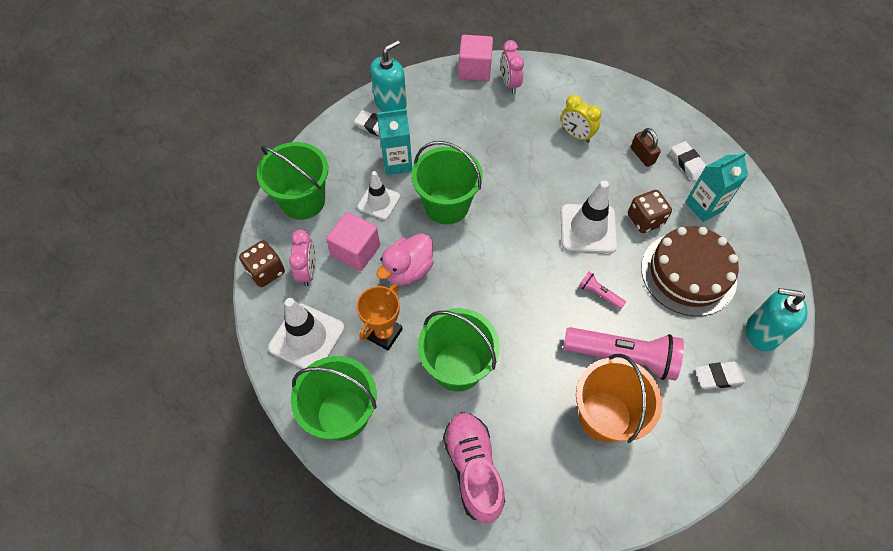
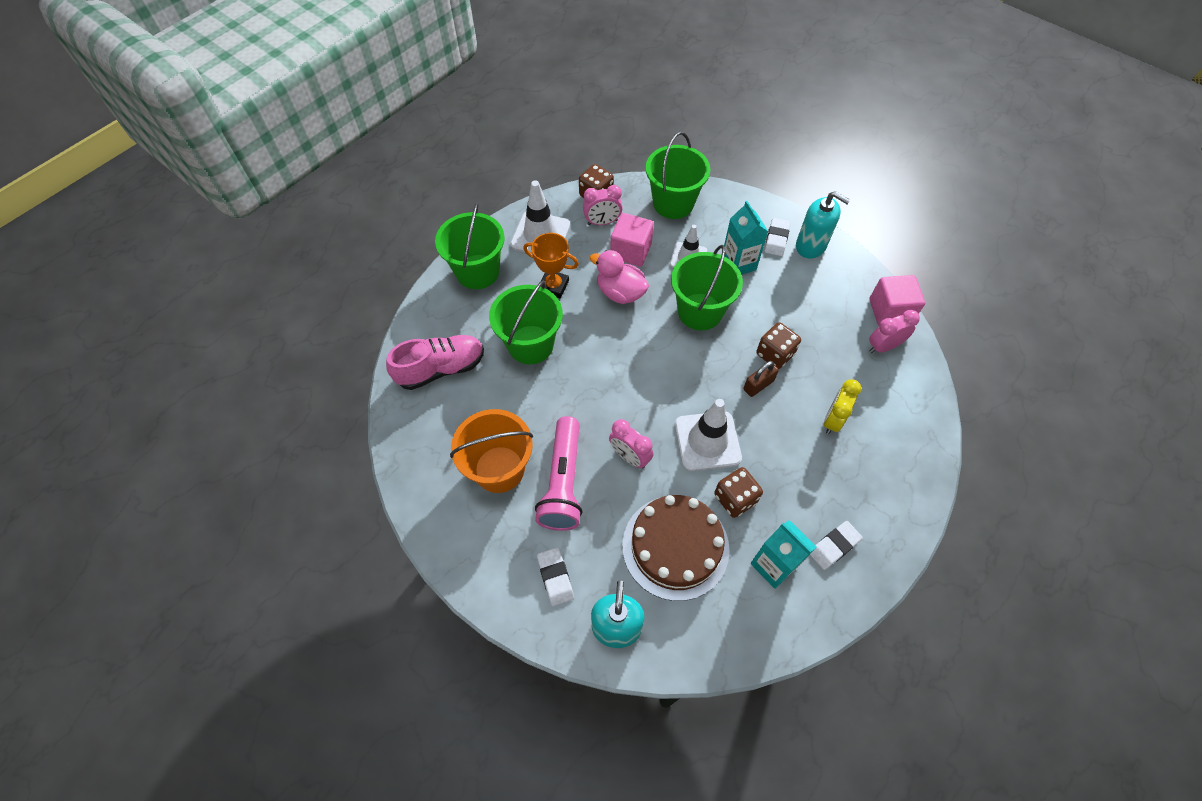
camera: 80 degrees right, 0 degrees up
pink flashlight [579,272,626,309] -> pink clock [609,419,653,468]
brown padlock [631,128,661,167] -> brown padlock moved to [744,361,779,397]
none -> brown dice [757,322,801,369]

